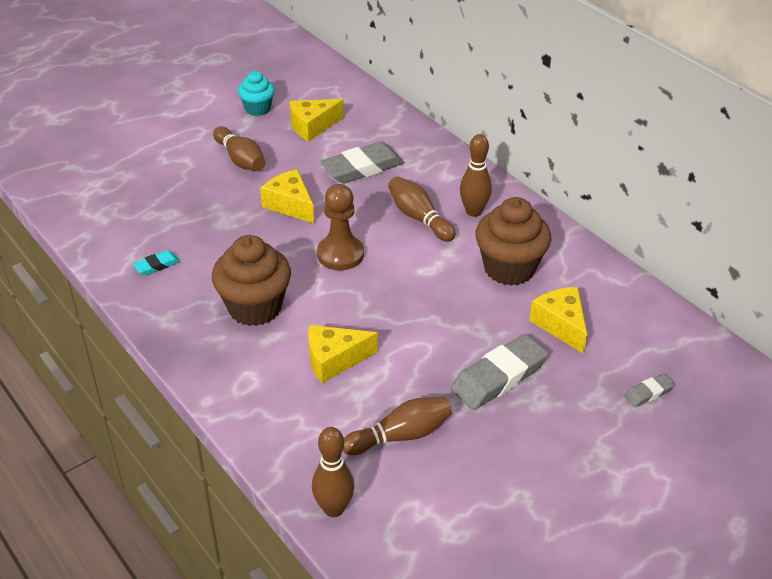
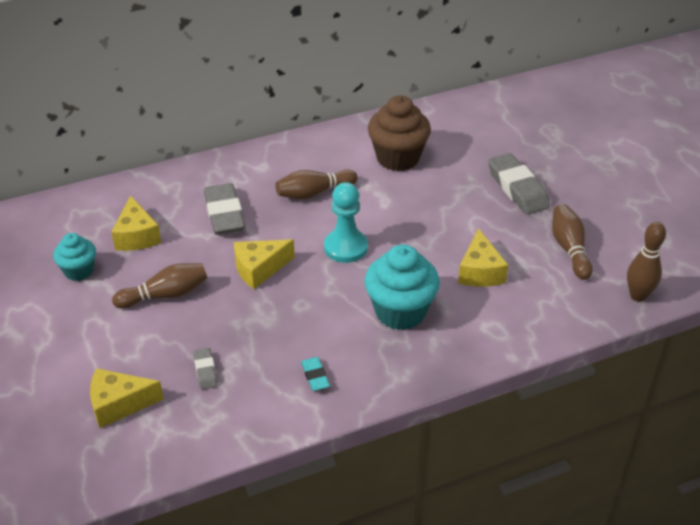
camera: 75 degrees left, 0 degrees up
brown cupcake [212,235,291,326] -> turquoise cupcake [364,244,440,330]
brown pawn [317,184,364,270] -> turquoise pawn [324,182,368,263]
brown bowling pin [460,134,492,217] -> none
yellow cheese [529,287,587,354] -> yellow cheese moved to [90,368,164,428]
grey eraser [624,373,675,407] -> grey eraser moved to [194,348,217,390]

